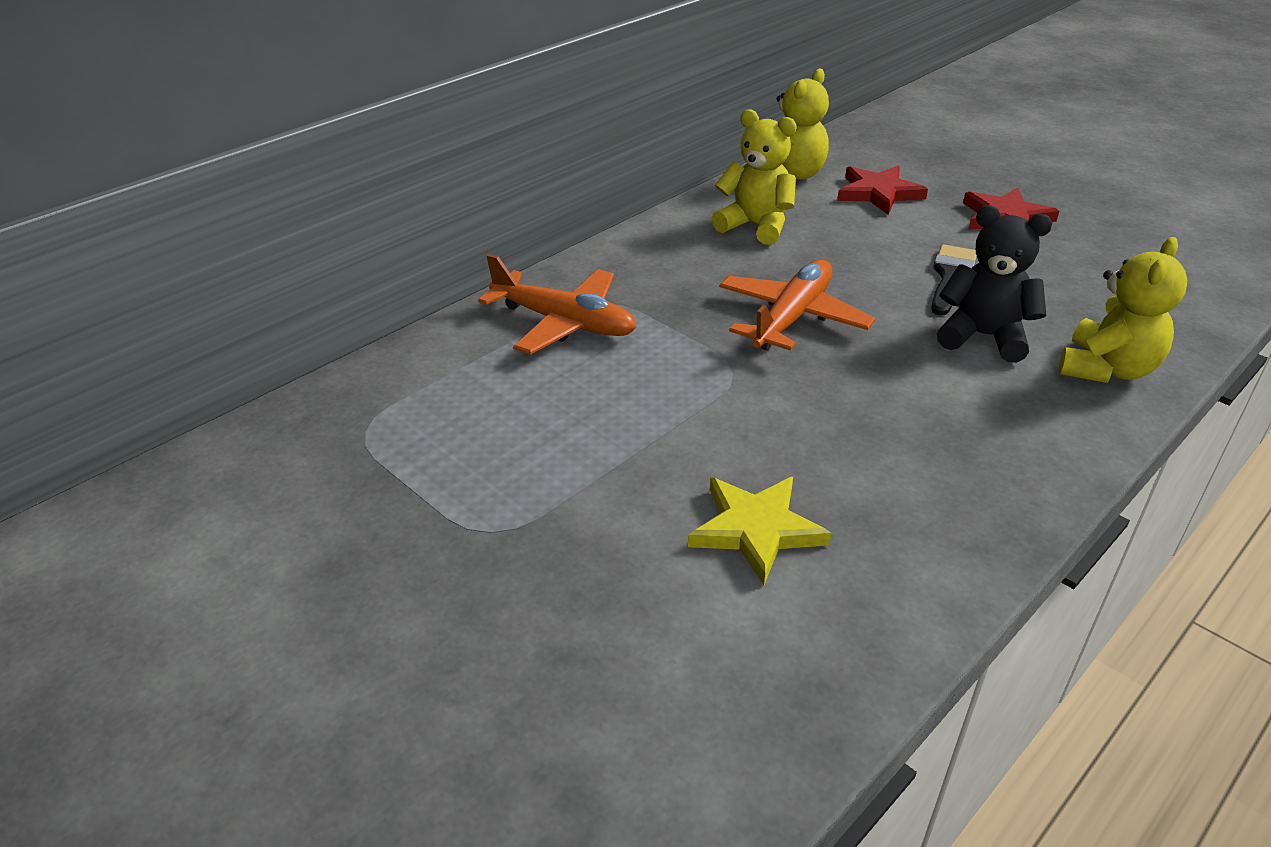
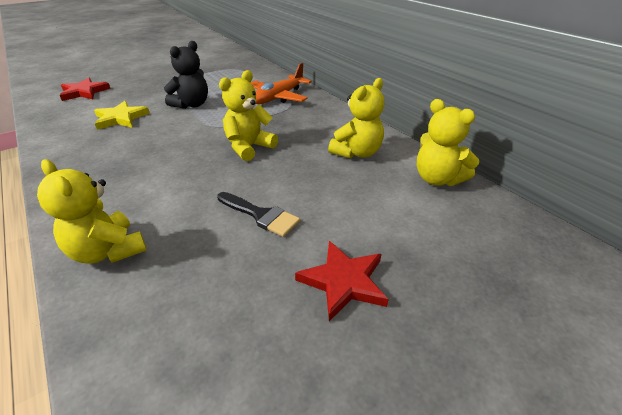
camera: 100 degrees right, 0 degrees up
orange plane [719,259,875,351] -> yellow teddy bear [219,70,278,161]
red star [837,166,928,215] -> red star moved to [60,78,111,101]
black teddy bear [937,205,1052,363] -> black teddy bear moved to [164,41,208,109]

